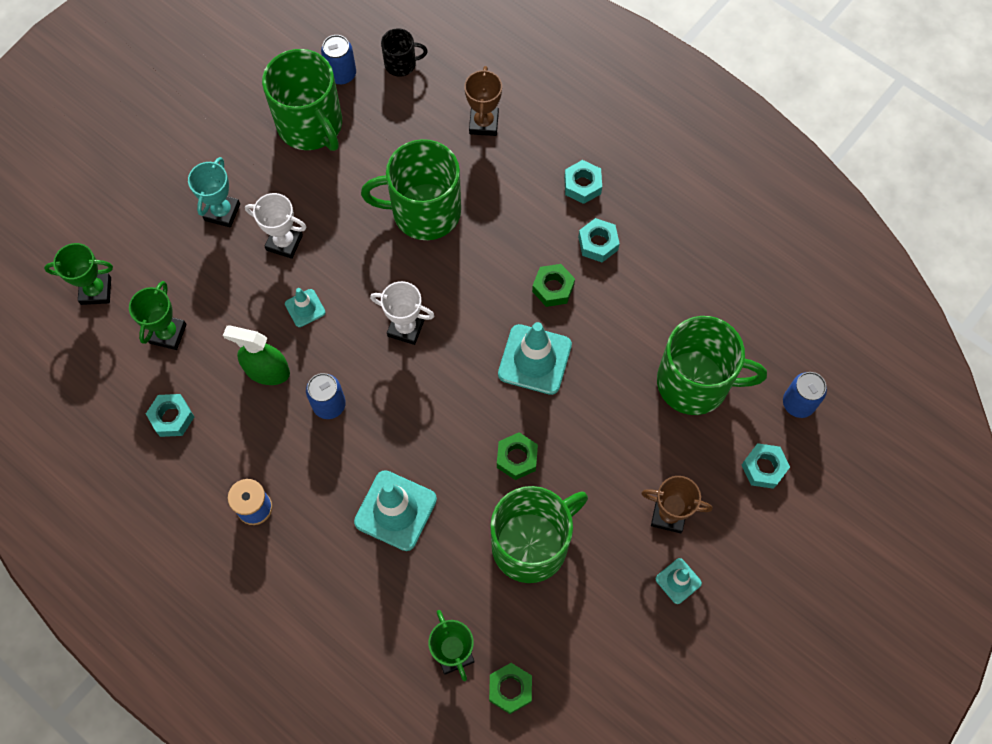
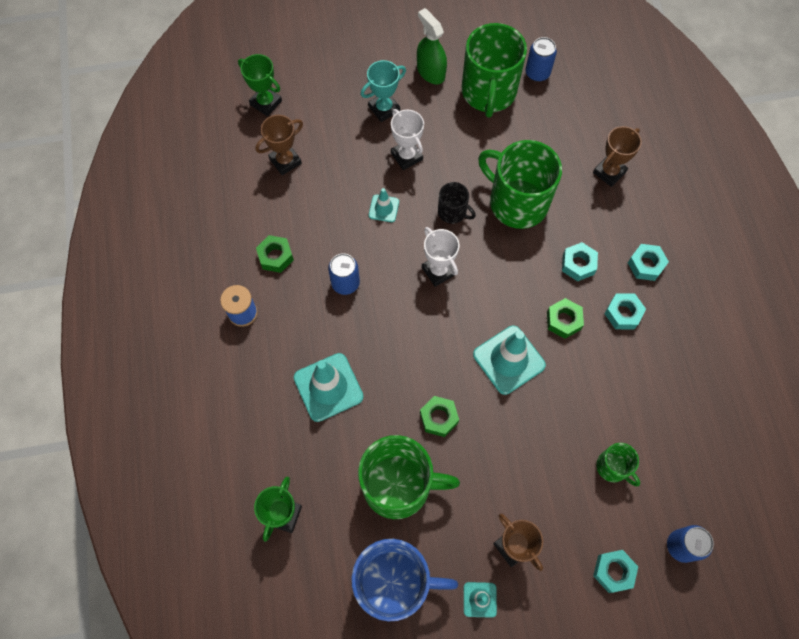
camera: 40 degrees right, 0 degrees up
green trophy [129,281,187,350] -> brown trophy [255,115,303,175]
turquoise nut [146,394,194,437] -> turquoise nut moved to [562,242,598,282]
green spray bottle [223,325,290,385] -> green spray bottle moved to [417,8,447,84]
black mug [381,28,428,77] -> black mug moved to [438,182,476,224]
green nut [489,663,532,714] -> green nut moved to [256,235,294,273]
green mug [657,316,767,415] -> green mug [596,443,640,486], size x0.48
none -> blue mug [352,539,458,621]

